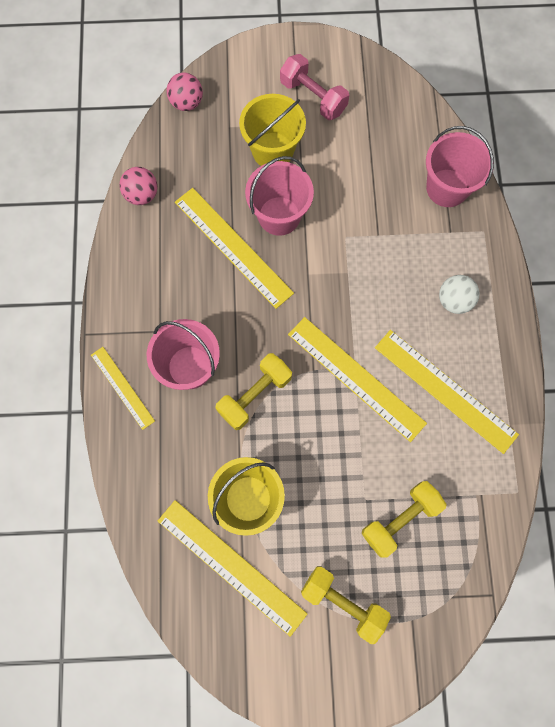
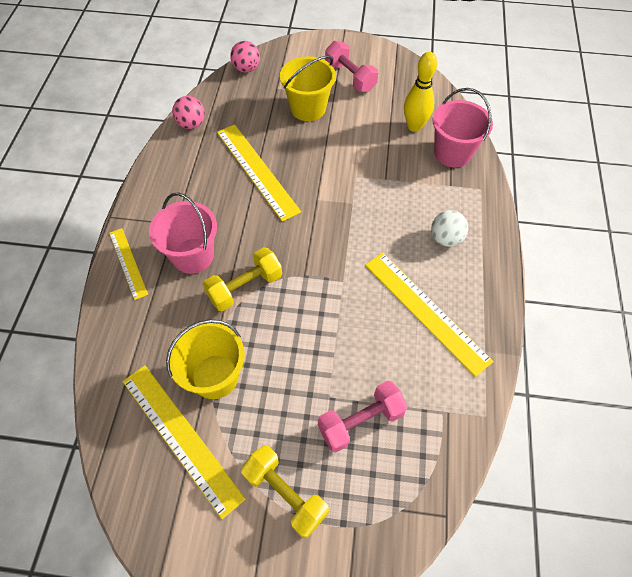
camera: 10 degrees right, 15 degrees down
pink bucket [245,156,314,236] -> none
yellow ruler [288,317,427,442] -> none
yellow dumbbell [362,481,446,558] -> pink dumbbell [318,381,408,452]
none -> yellow bowling pin [404,52,437,132]

